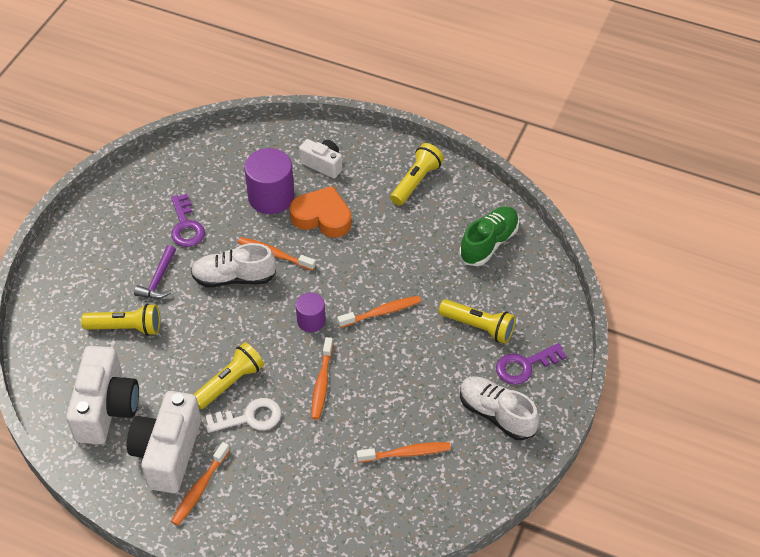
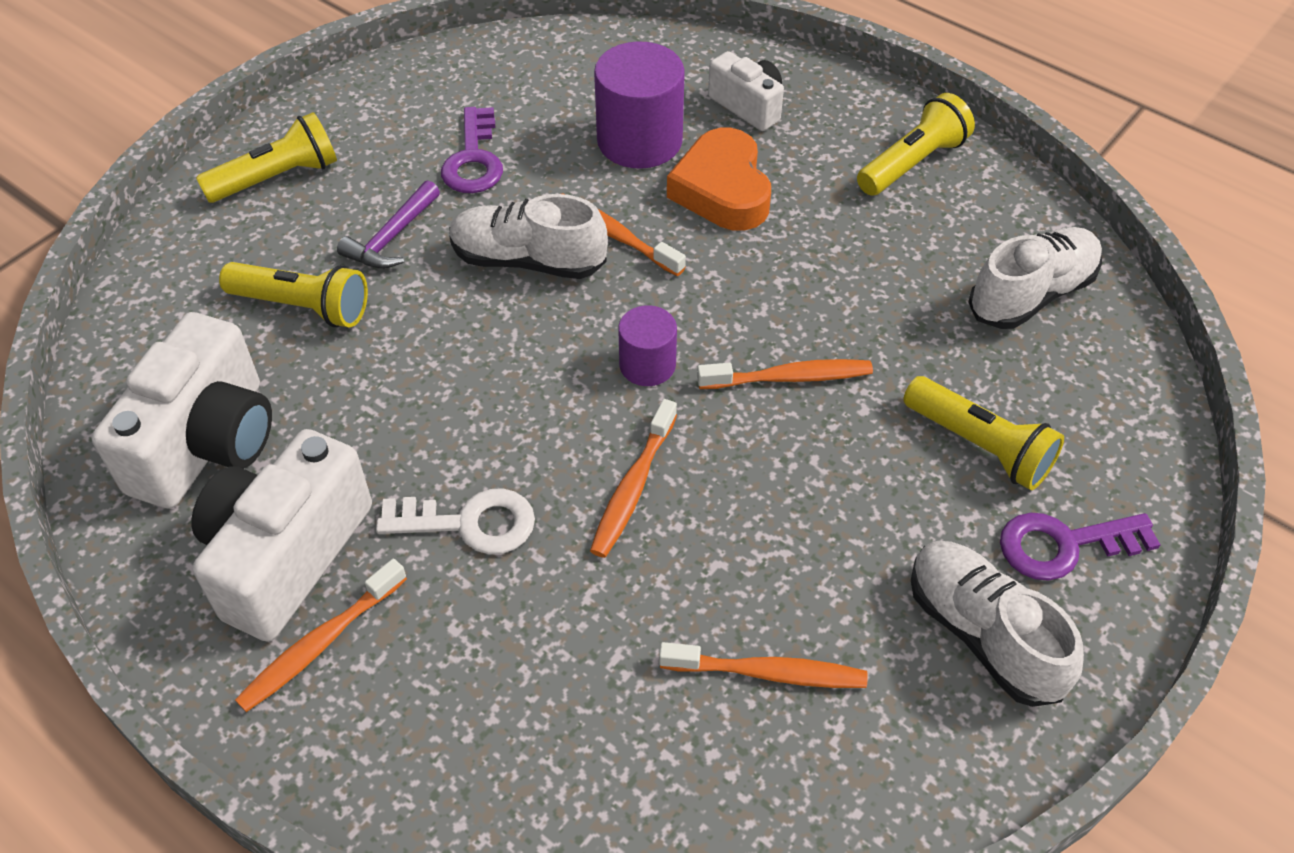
camera: 15 degrees right, 0 degrees up
yellow flashlight [193,342,264,409] -> yellow flashlight moved to [196,112,337,203]
orange heart [289,186,352,238] -> orange heart turned 135 degrees counterclockwise [667,128,771,231]
green shoe [459,206,519,266] -> white shoe [968,227,1102,329]

